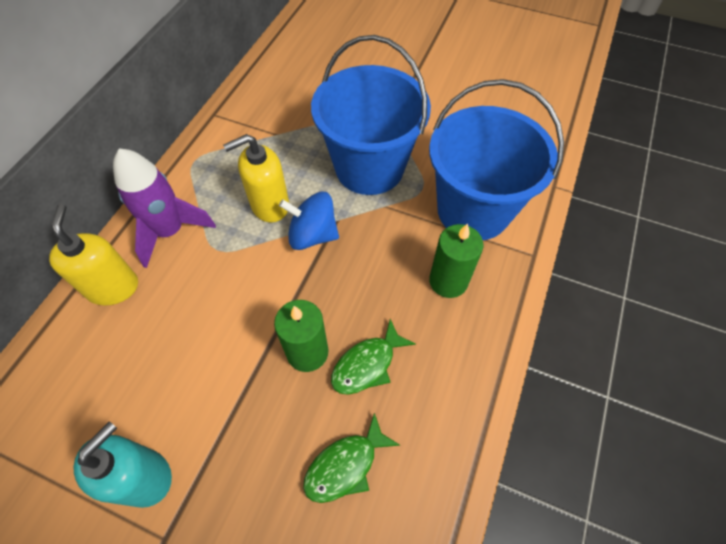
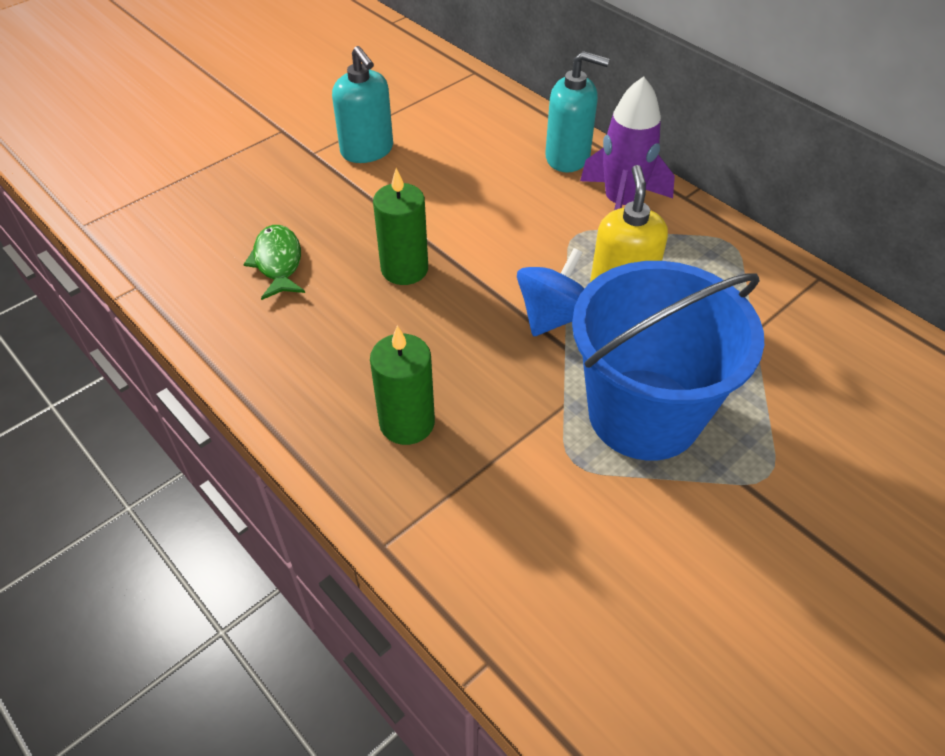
camera: 115 degrees right, 10 degrees down
yellow soap dispenser [49,204,138,306] -> turquoise soap dispenser [545,51,610,172]
green fish [331,319,415,395] -> none
blue bucket [429,79,564,240] -> none

